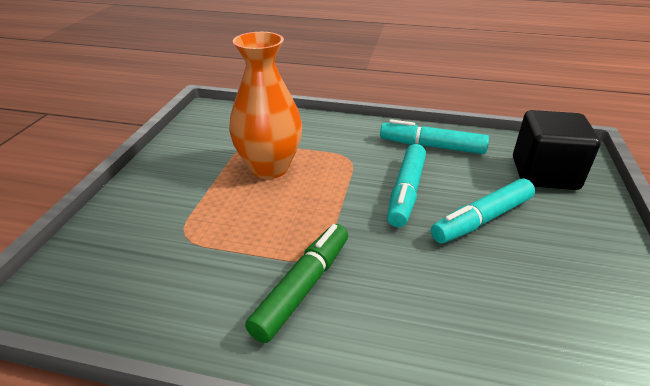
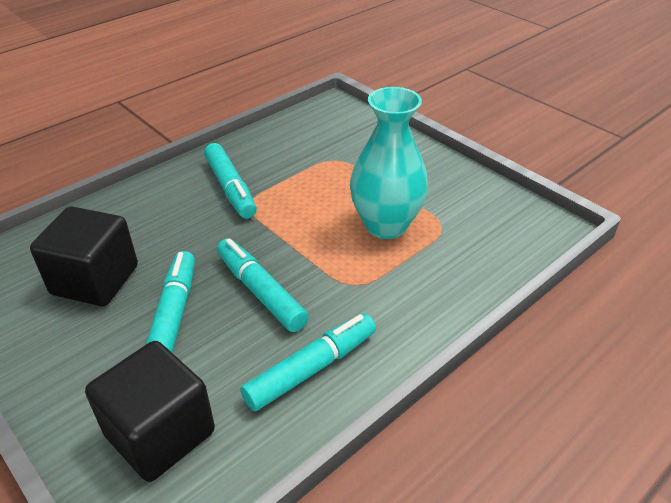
camera: 125 degrees right, 5 degrees up
orange vase [229,32,302,179] -> turquoise vase [350,87,428,239]
green marker [245,224,348,343] -> turquoise marker [204,143,257,219]
none -> black cube [30,206,138,306]

